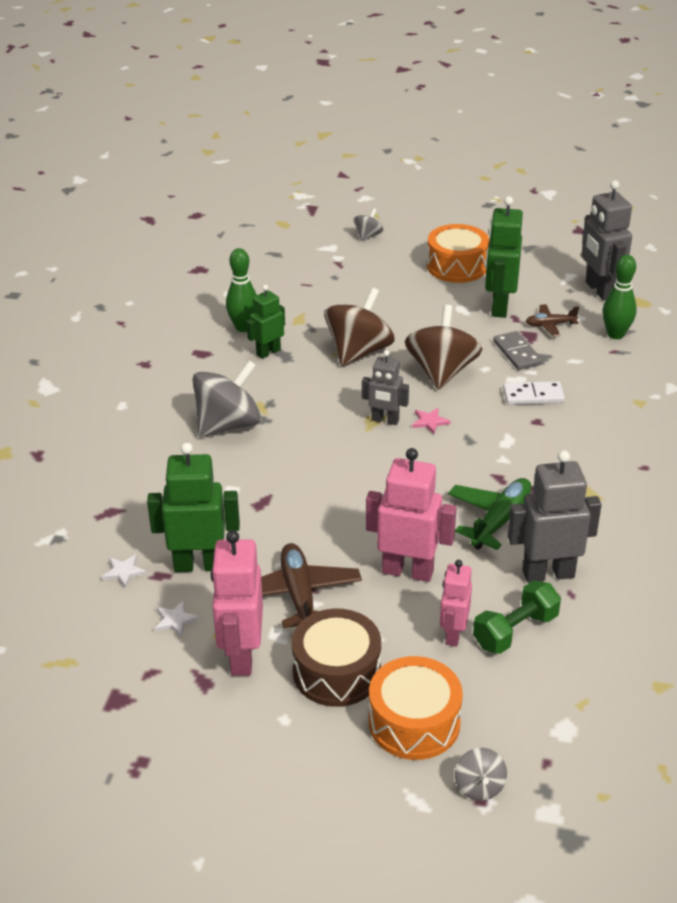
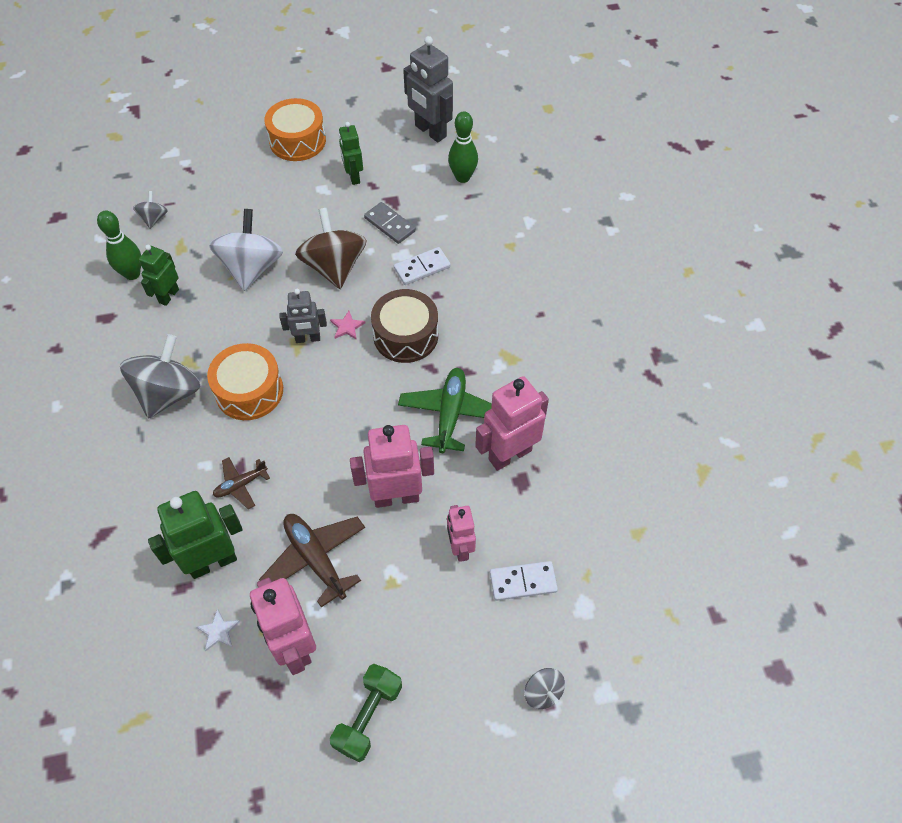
camera: 25 degrees left, 20 degrees up
white star [102,554,147,588] -> none
brown drum [292,608,381,707] -> brown drum moved to [371,289,438,363]
brown spinning top [324,287,395,366] -> white spinning top [209,209,283,291]
grey spinning top [354,208,383,241] -> grey spinning top moved to [133,191,168,229]
orange drum [369,656,463,760] -> orange drum moved to [207,343,283,420]
green dumbbell [473,580,561,654] -> green dumbbell moved to [330,664,402,762]
green robot [485,196,523,318] -> green robot [339,122,363,185], size x0.61
grey robot [508,450,602,583] -> pink robot [475,376,549,471]
brown plane [526,304,579,337] -> brown plane moved to [213,457,270,509]
none -> white domino [490,561,558,601]

